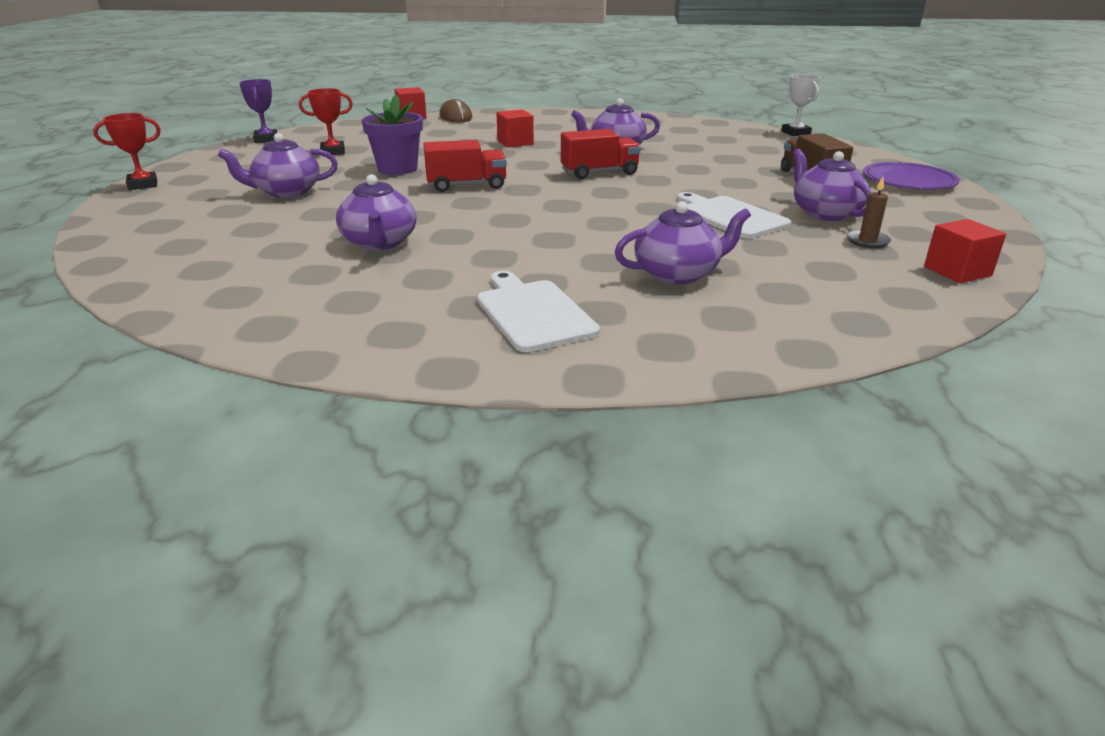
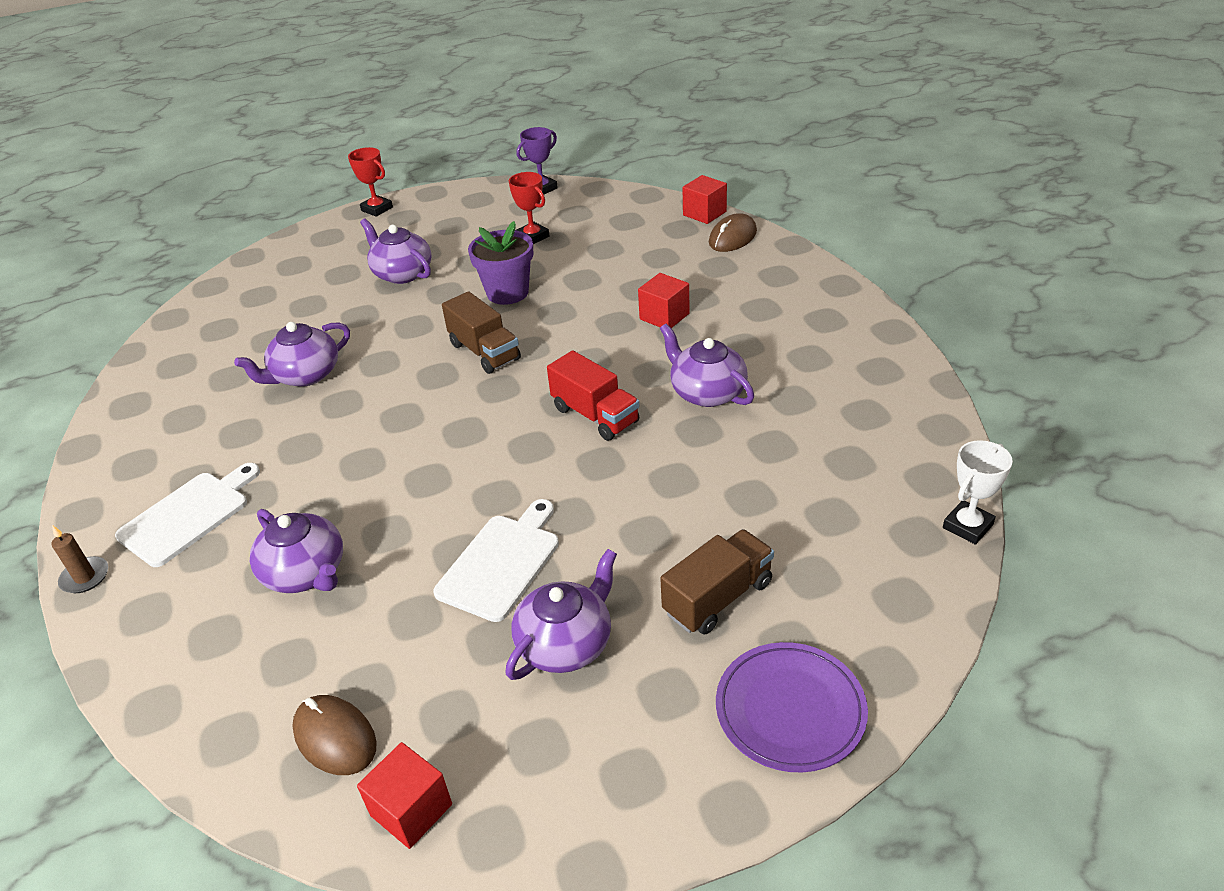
camera: 65 degrees right, 10 degrees up
red truck [423,140,507,192] -> brown truck [442,291,521,374]
brown candle [846,177,891,248] -> brown candle moved to [52,525,108,593]
none -> brown mouse [292,695,377,775]

